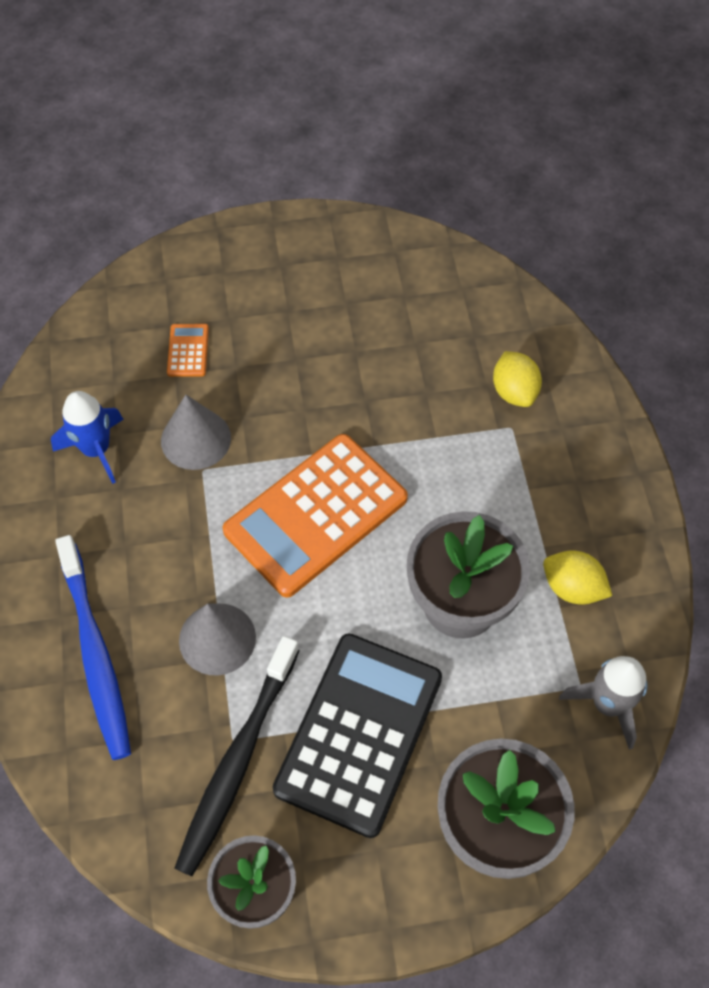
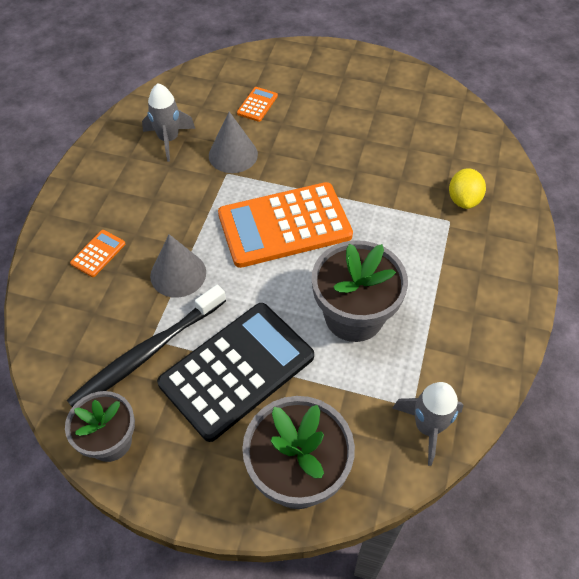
camera: 25 degrees right, 5 degrees down
blue rocket [51,391,123,484] -> grey rocket [142,83,195,162]
blue toothbrush [55,535,131,760] -> orange calculator [70,230,125,277]
yellow lemon [543,550,612,605] -> none

